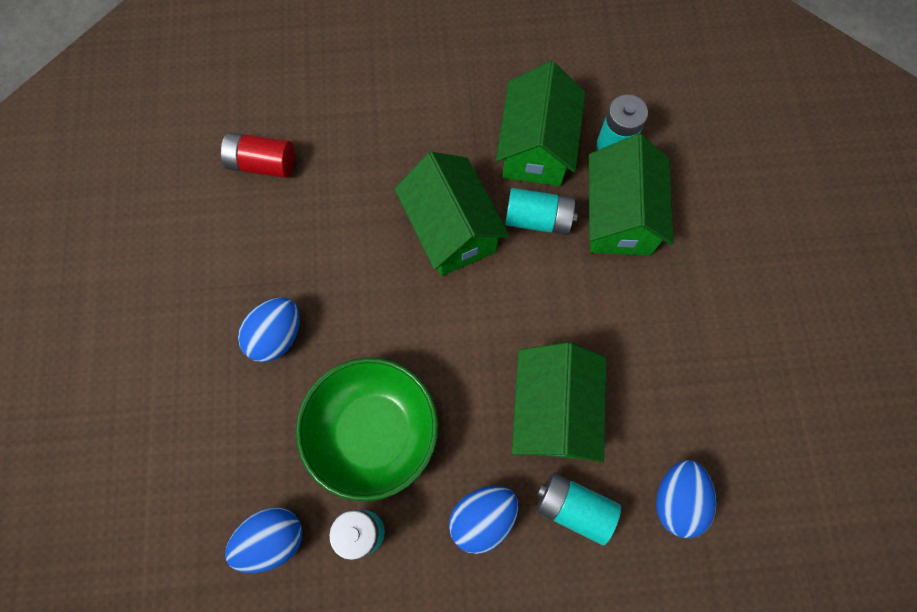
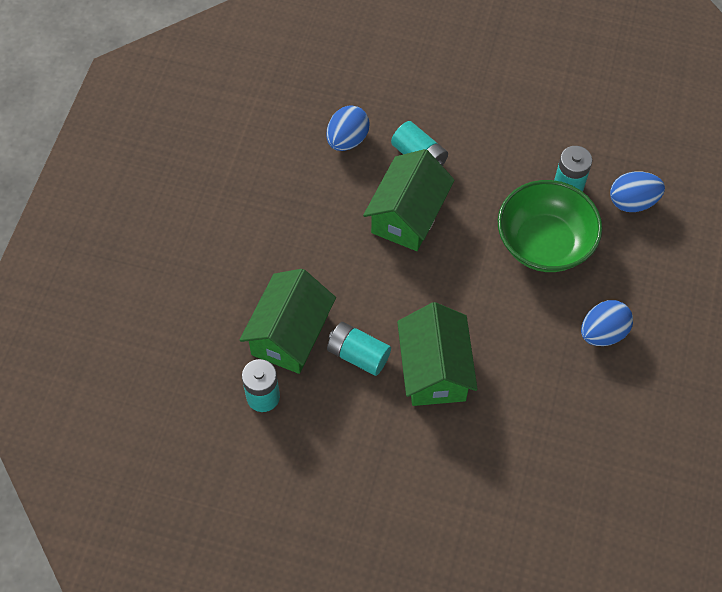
camera: 160 degrees left, 10 degrees down
red battery [221,132,295,178] -> none
blue egg [449,486,518,554] -> none
green house [496,61,585,186] -> none

